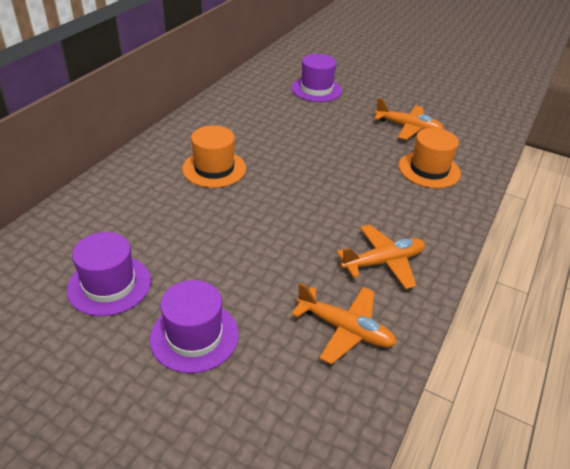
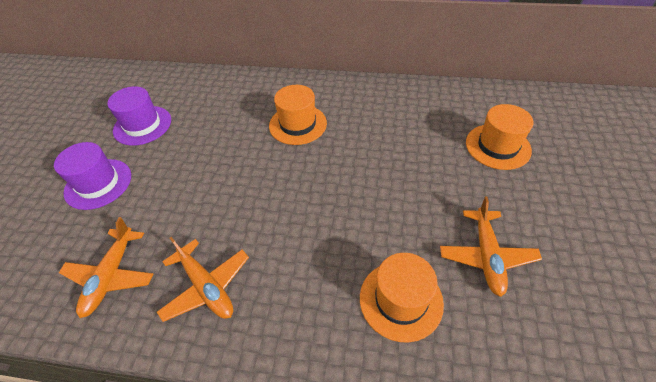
camera: 75 degrees right, 10 degrees up
purple hat [291,54,342,102] -> orange hat [466,104,534,170]

